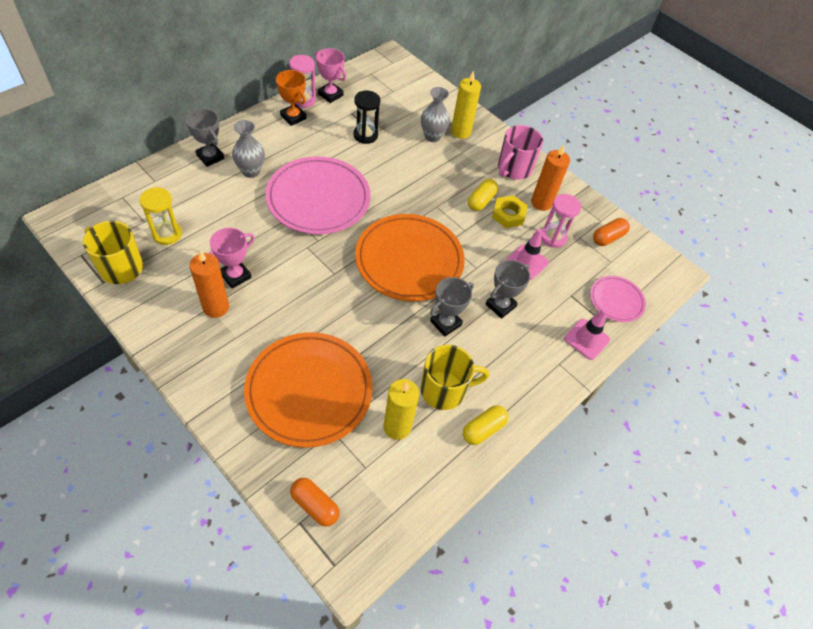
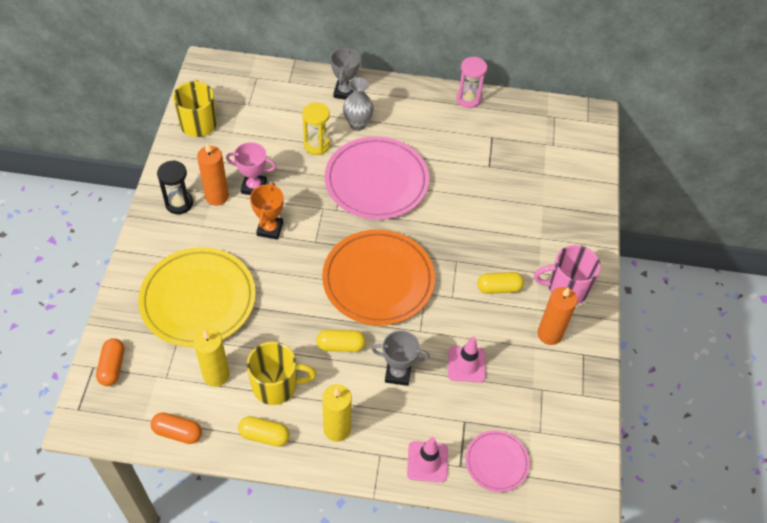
camera: 55 degrees right, 0 degrees up
yellow hourglass [139,187,182,245] -> yellow hourglass moved to [302,102,330,155]
orange plate [244,332,373,448] -> yellow plate [138,247,256,347]
orange trophy [276,70,307,126] -> orange trophy moved to [250,183,284,240]
pink trophy [315,48,346,103] -> none
black hourglass [353,90,380,144] -> black hourglass moved to [157,160,193,214]
grey vase [421,87,450,142] -> none
yellow mug [421,345,489,410] -> yellow mug turned 45 degrees counterclockwise [247,342,316,405]
grey trophy [430,277,474,337] -> yellow capsule [316,330,366,352]
yellow candle [451,71,481,139] -> yellow candle moved to [322,384,352,442]
yellow nut [492,195,528,228] -> none
pink hourglass [541,194,581,248] -> none
orange capsule [593,218,630,246] -> orange capsule moved to [151,413,202,444]

